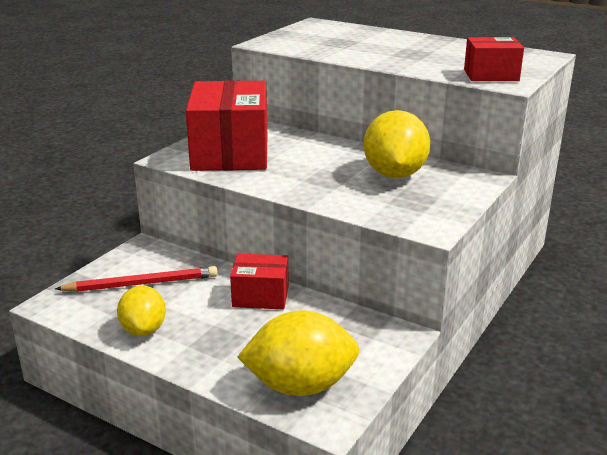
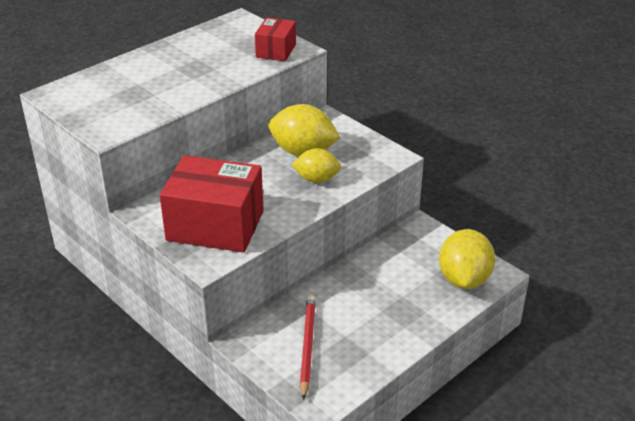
camera: 75 degrees left, 10 degrees up
yellow lemon [117,285,166,336] -> yellow lemon moved to [291,148,341,183]
red box [230,254,289,309] -> none

